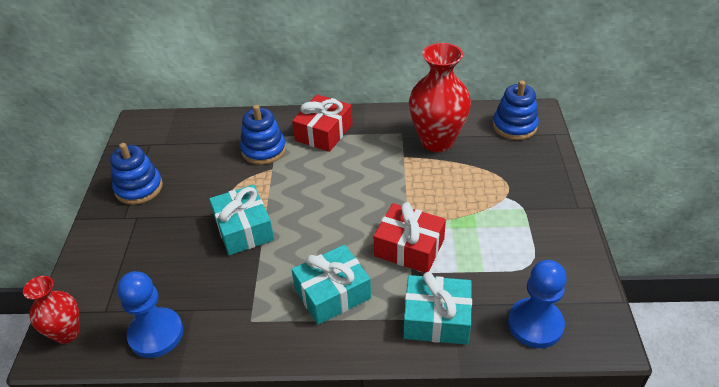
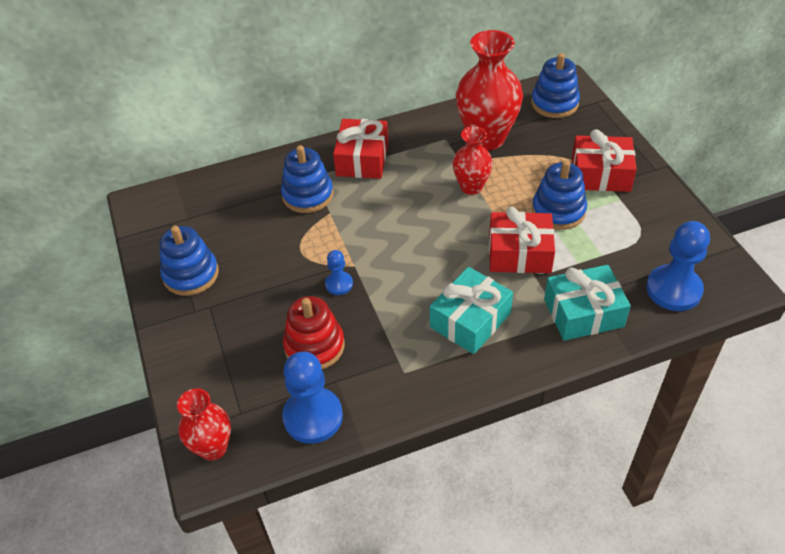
camera: 20 degrees left, 5 degrees up
turquoise gift [209,185,274,255] -> blue pawn [325,250,353,295]
none -> red stacking toy [283,296,345,369]
none -> red vase [452,126,493,195]
none -> blue stacking toy [532,160,587,230]
none -> red gift [572,130,637,192]

